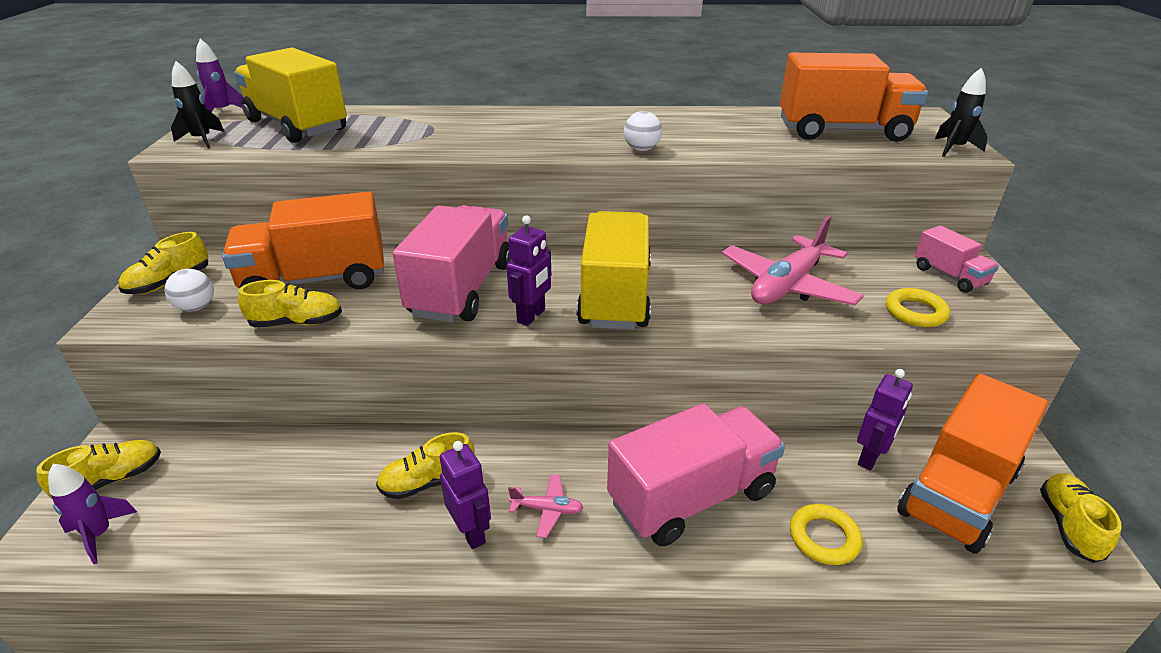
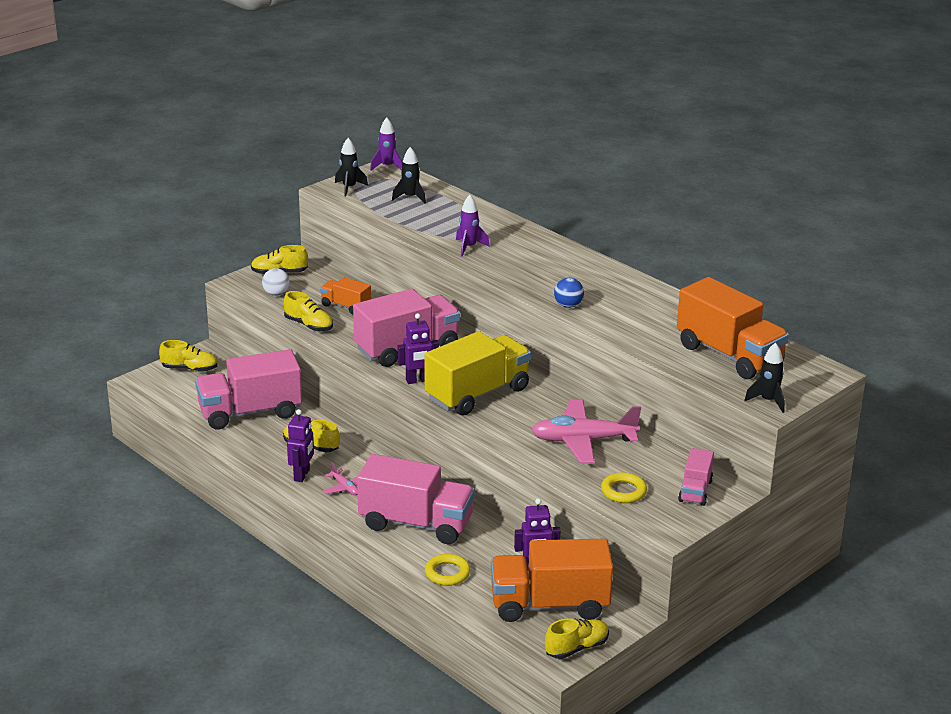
camera: 45 degrees right, 5 degrees down
purple rocket [48,464,137,564] -> purple rocket moved to [456,195,490,257]
orange truck [222,192,384,289] -> orange truck [320,277,371,315], size x0.51
yellow truck [234,48,347,143] -> black rocket [392,147,426,204]
white ball [624,111,662,151] -> blue ball [554,278,584,308]
none -> pink truck [195,349,302,429]

